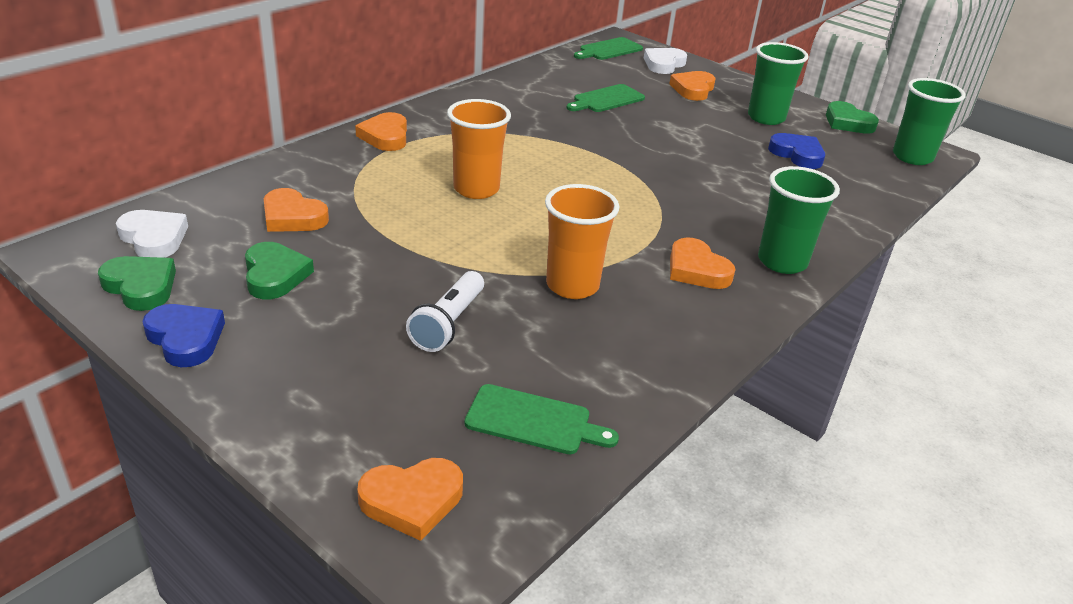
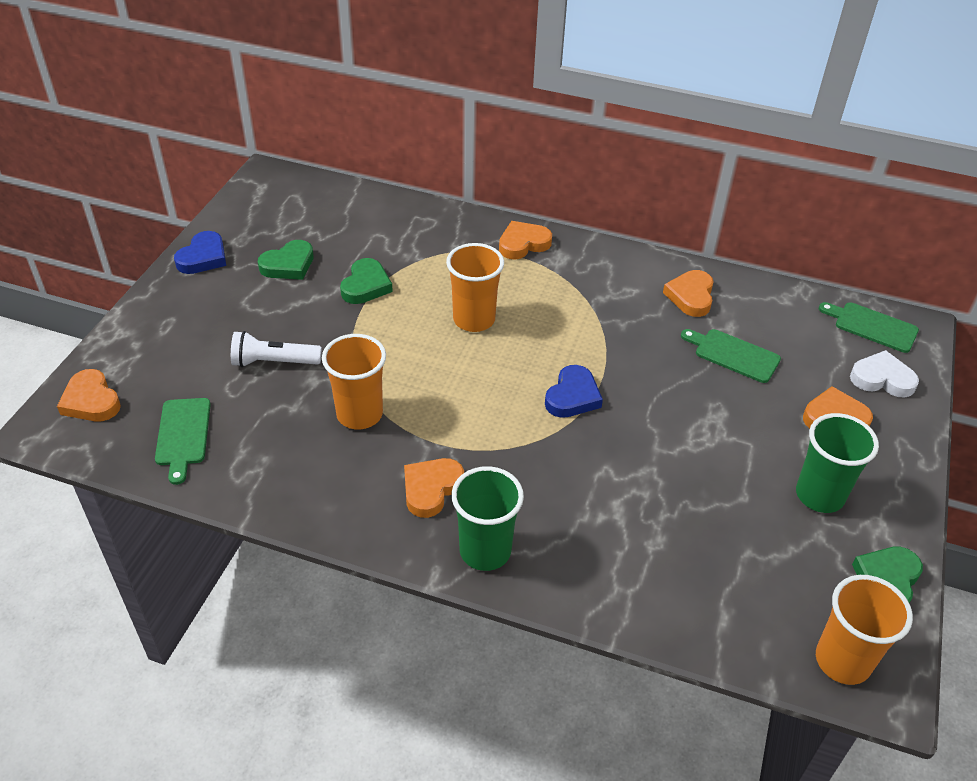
camera: 70 degrees right, 10 degrees up
green heart [98,256,176,311] -> green heart moved to [340,258,393,304]
white heart [116,210,188,258] -> none
orange heart [264,188,329,232] -> orange heart moved to [663,270,714,317]
blue heart [768,133,825,169] -> blue heart moved to [545,365,603,418]
green cup [893,78,966,165] -> orange cup [816,575,913,685]

